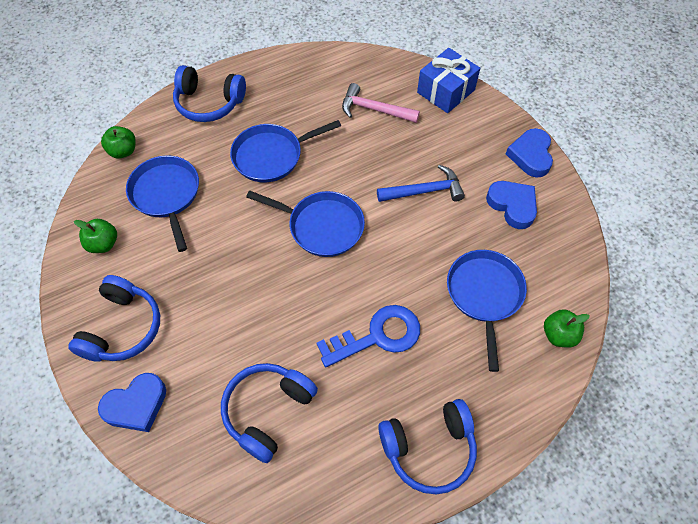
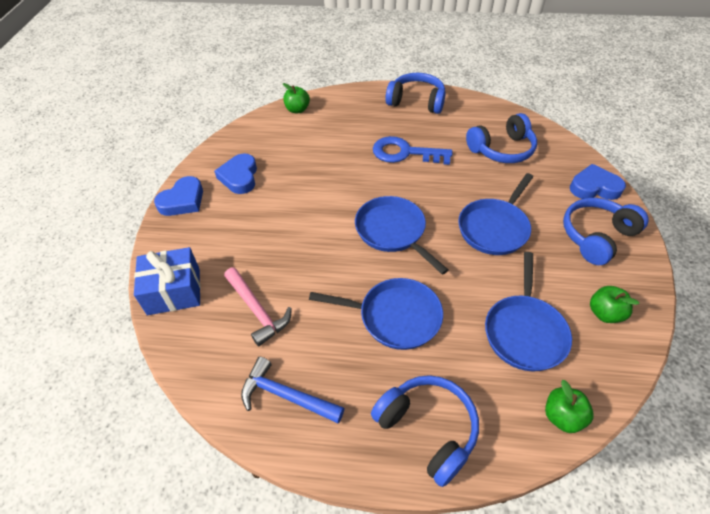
camera: 145 degrees left, 10 degrees down
blue hammer [377,165,465,202] -> blue hammer moved to [241,357,344,424]
blue pan [447,250,527,372] -> blue pan moved to [458,173,533,255]

